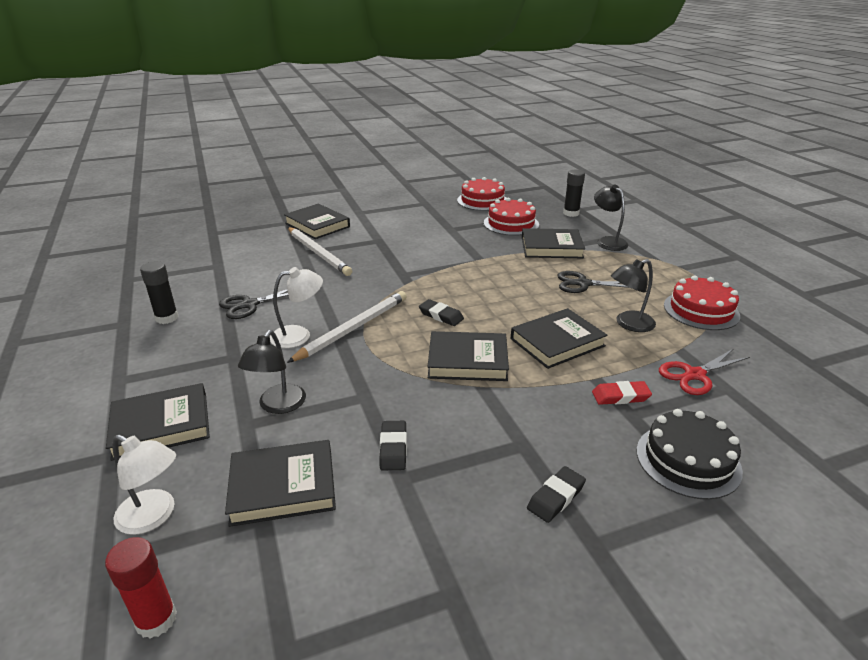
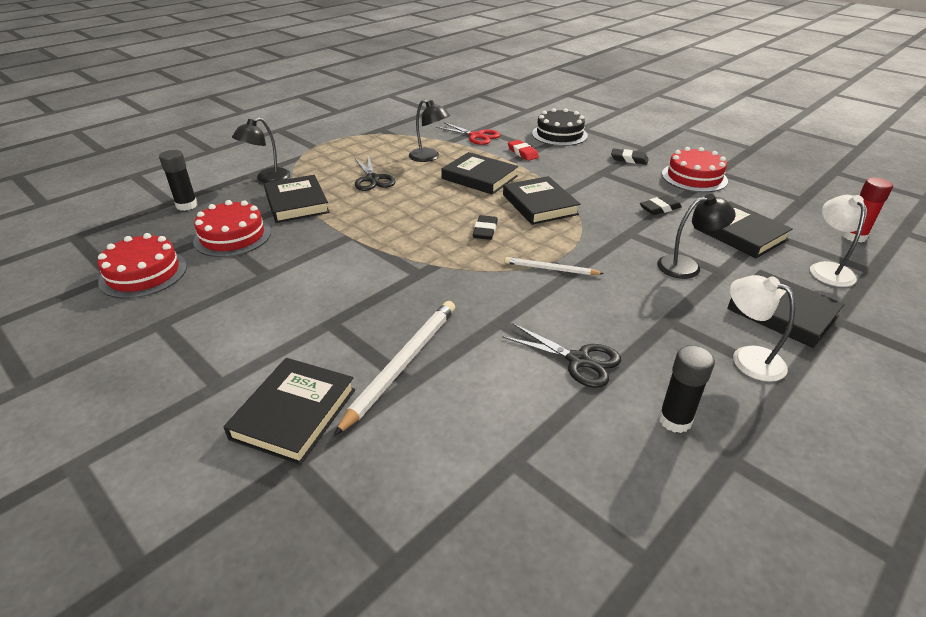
camera: 115 degrees left, 5 degrees up
white lamp [270,267,323,348] -> white lamp moved to [730,275,795,382]
white pencil [287,291,407,363] -> white pencil [505,257,604,275], size x0.58
red cake [664,275,740,330] -> red cake moved to [662,147,728,192]

